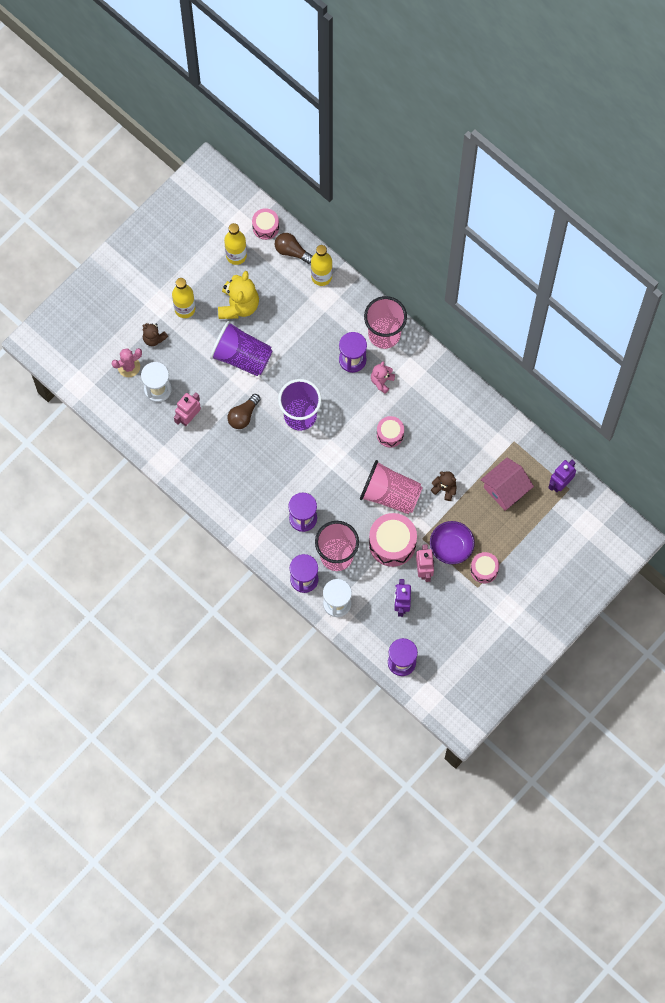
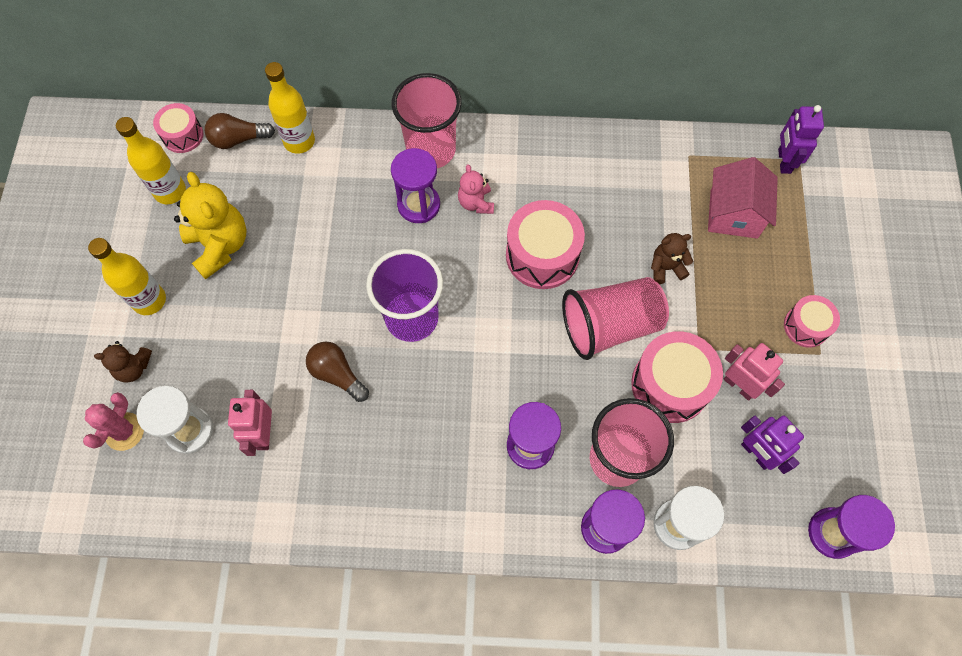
camera: 40 degrees left, 5 degrees down
purple cup [210,321,273,376] -> none
brown light bulb [227,394,261,429] -> brown light bulb turned 135 degrees clockwise [306,342,369,402]
pink drum [377,416,404,447] -> pink drum [506,200,585,289], size x1.71
purple bowl [430,521,475,564] -> none

